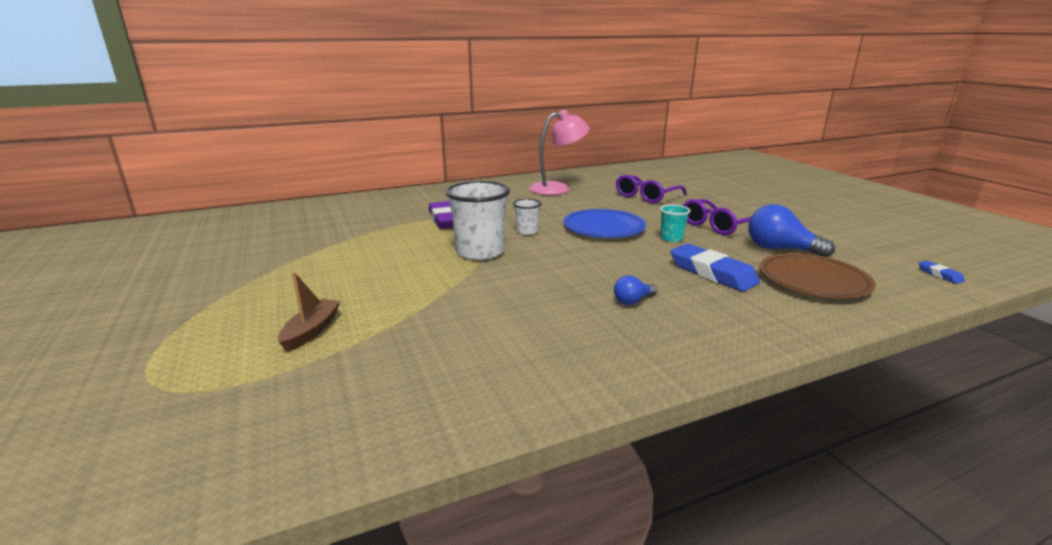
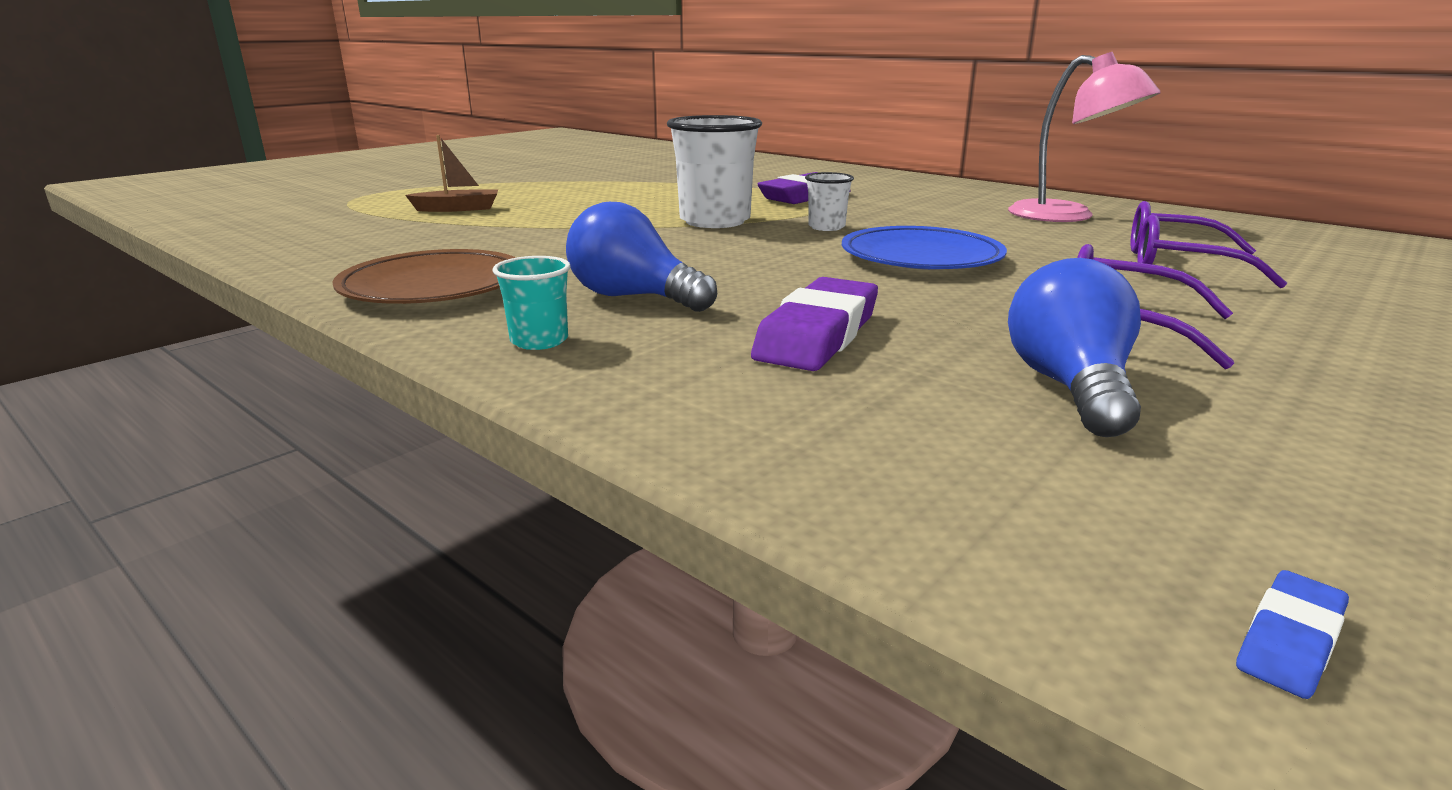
camera: 65 degrees right, 0 degrees up
blue light bulb [614,275,657,305] -> blue light bulb [566,202,717,312], size x1.89
turquoise cup [660,205,691,242] -> turquoise cup moved to [493,256,571,350]
blue eraser [670,244,760,291] -> purple eraser [751,277,878,371]
brown plate [760,253,876,299] -> brown plate moved to [332,249,516,304]

